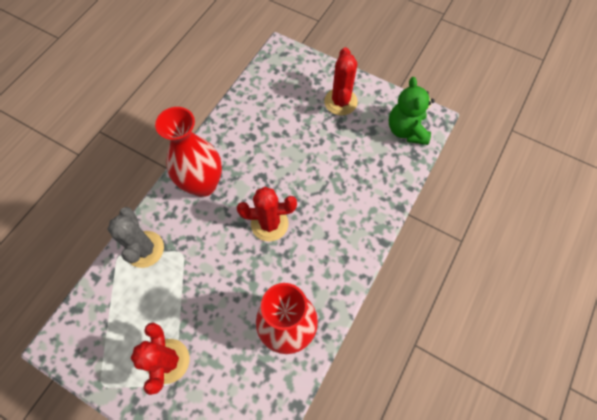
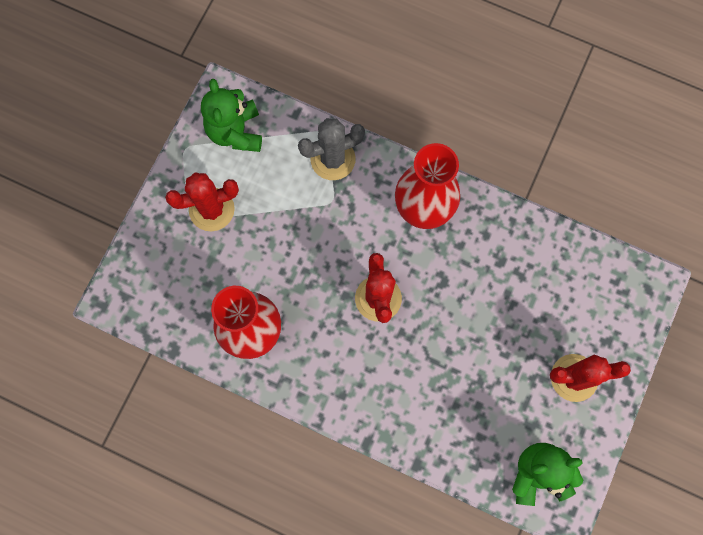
camera: 85 degrees right, 10 degrees up
none -> green teddy bear [201,79,262,152]

